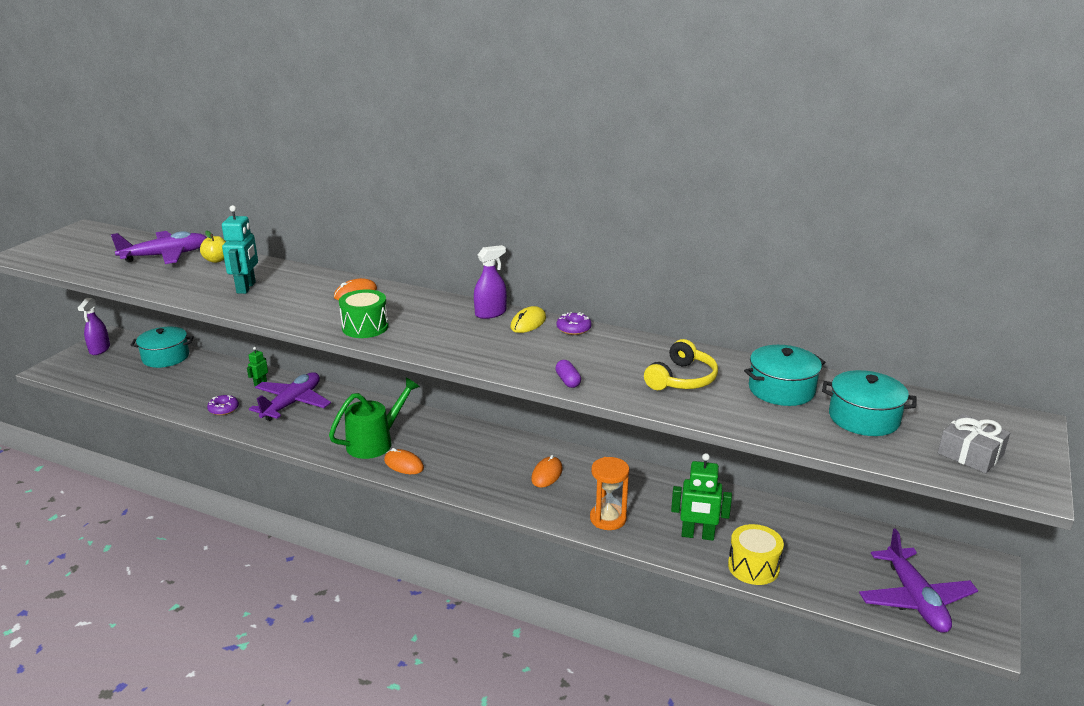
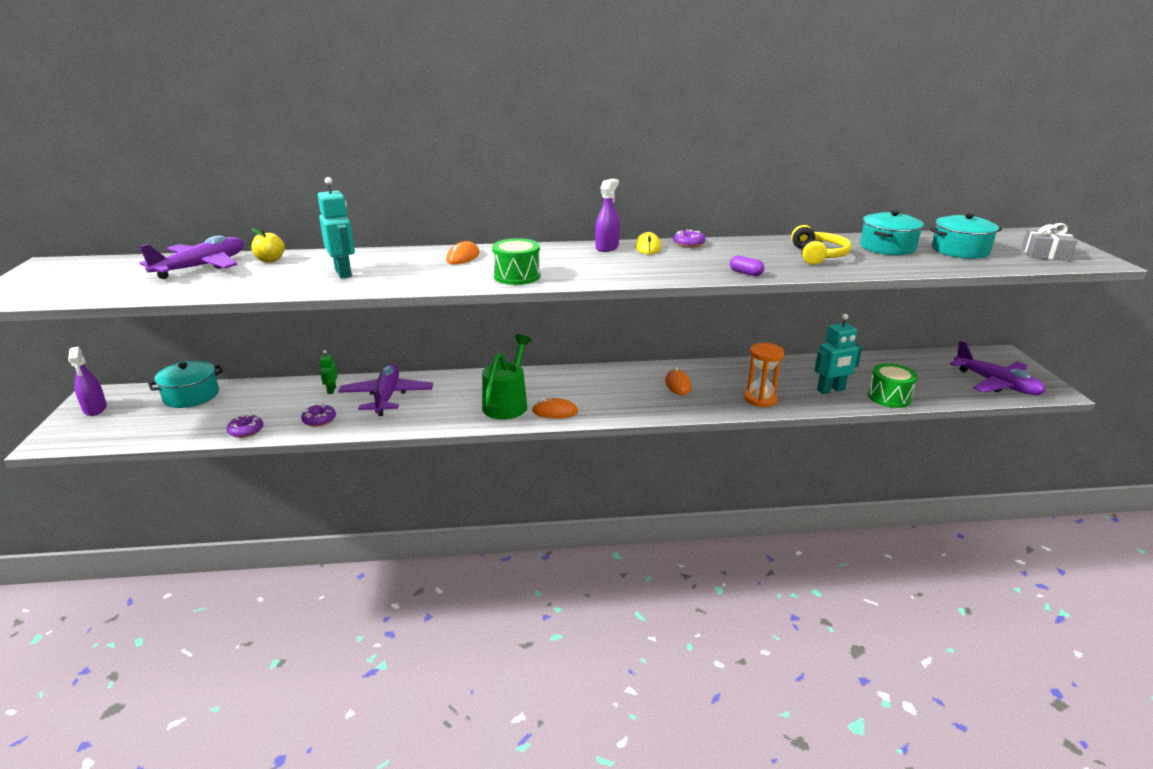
camera: 30 degrees left, 0 degrees up
green robot [671,453,732,541] -> turquoise robot [814,314,862,394]
yellow drum [728,524,784,585] -> green drum [868,363,918,408]
none -> purple donut [227,414,263,438]

